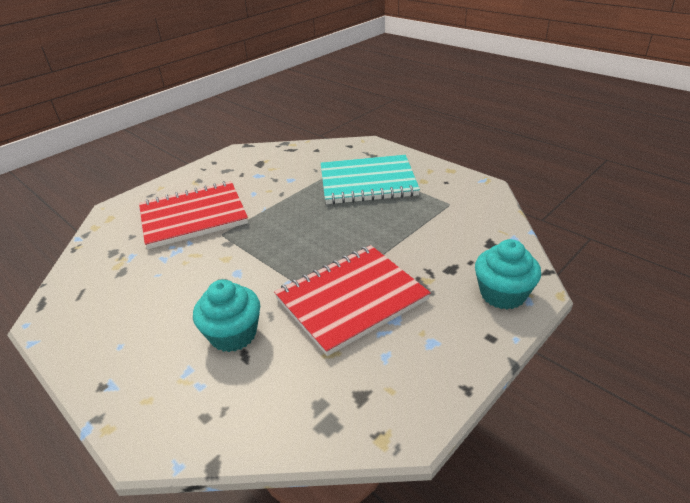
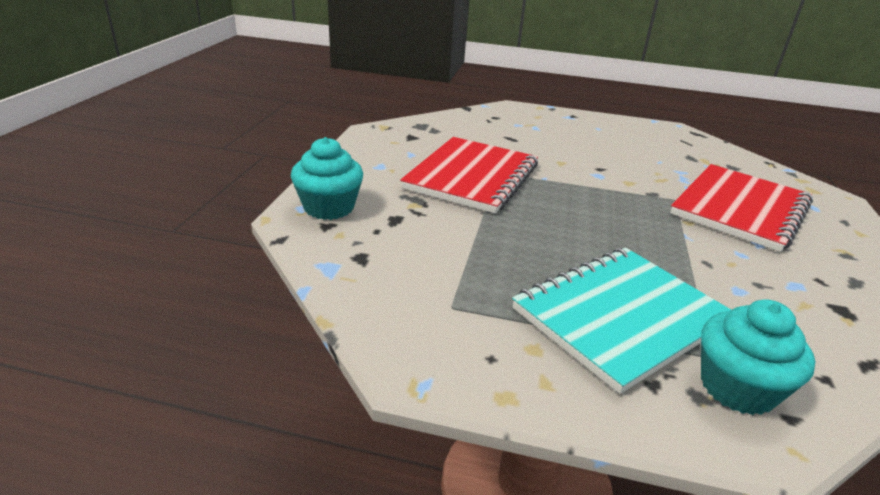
camera: 145 degrees right, 5 degrees down
turquoise cupcake [193,279,260,352] -> turquoise cupcake moved to [701,299,815,415]

